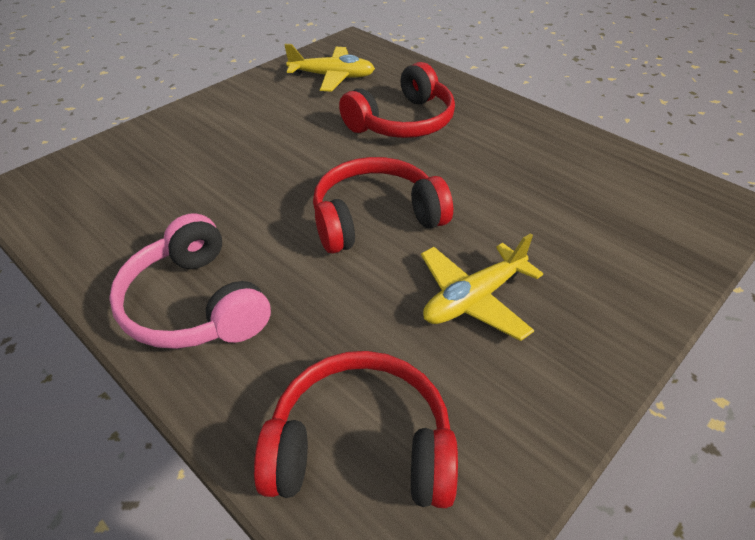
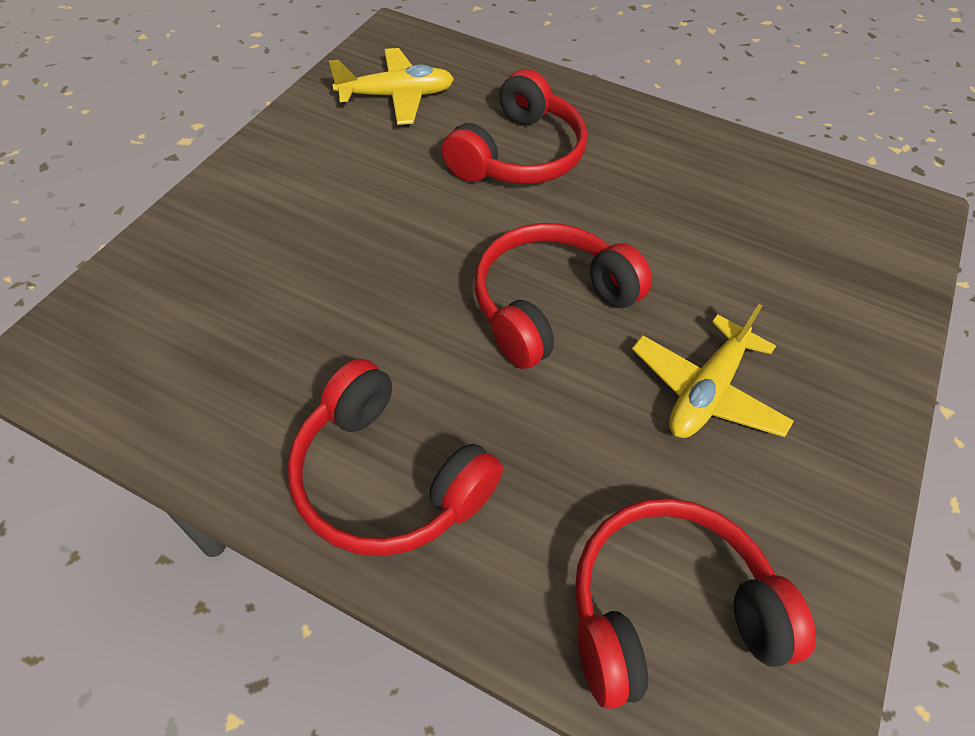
camera: 20 degrees left, 10 degrees up
pink headphones [109,213,271,349] -> red headphones [287,359,503,556]

